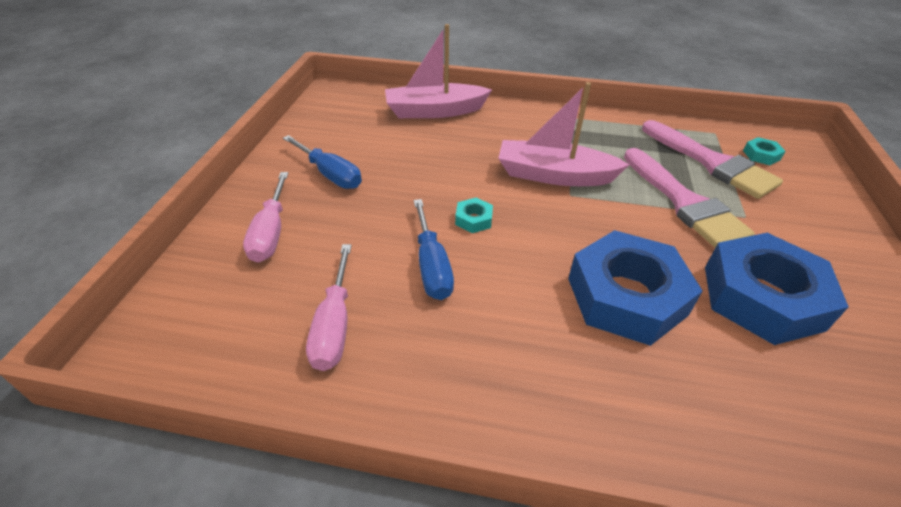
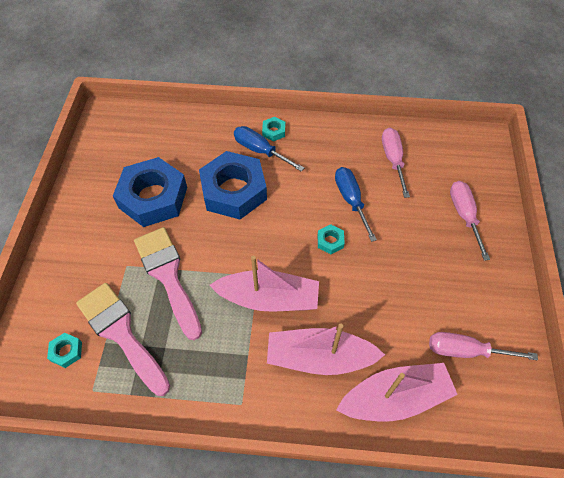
camera: 175 degrees right, 15 degrees up
blue screwdriver [283,135,362,189] -> blue screwdriver moved to [234,126,304,172]
none -> turquoise nut [262,117,285,142]
none -> pink boat [267,324,385,375]
none -> pink screwdriver [429,332,538,361]

